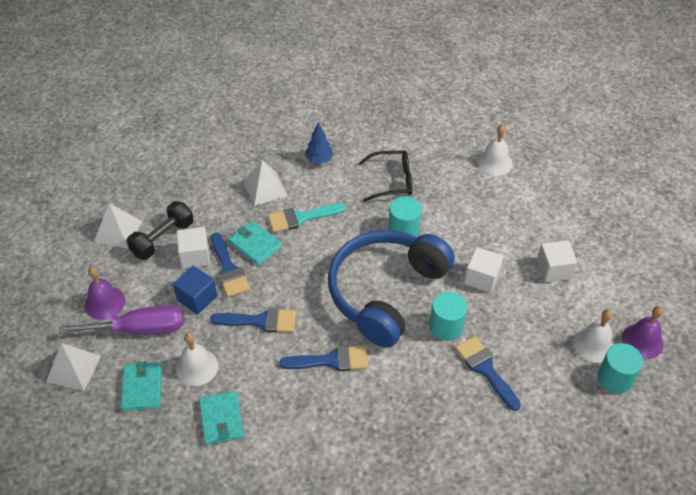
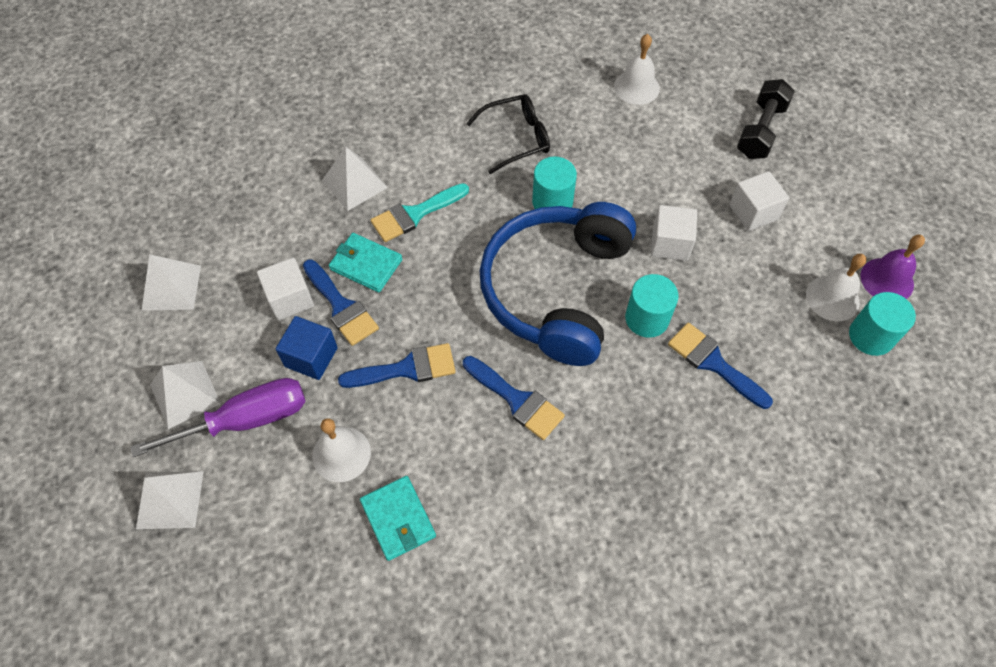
camera: 15 degrees left, 10 degrees up
purple bell [85,267,125,320] -> white pyramid [150,361,221,429]
turquoise wallet [121,361,162,411] -> none
black dumbbell [127,201,194,260] -> black dumbbell moved to [737,79,795,159]
blue brush [279,345,368,371] -> blue brush turned 60 degrees clockwise [463,356,565,440]
blue tree [305,123,334,164] -> none

